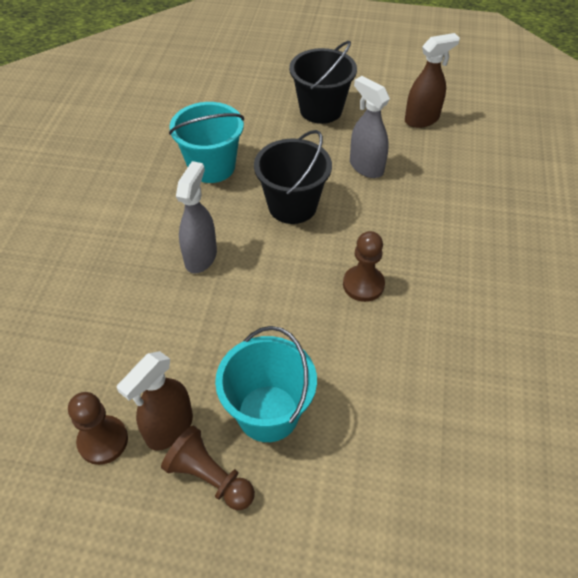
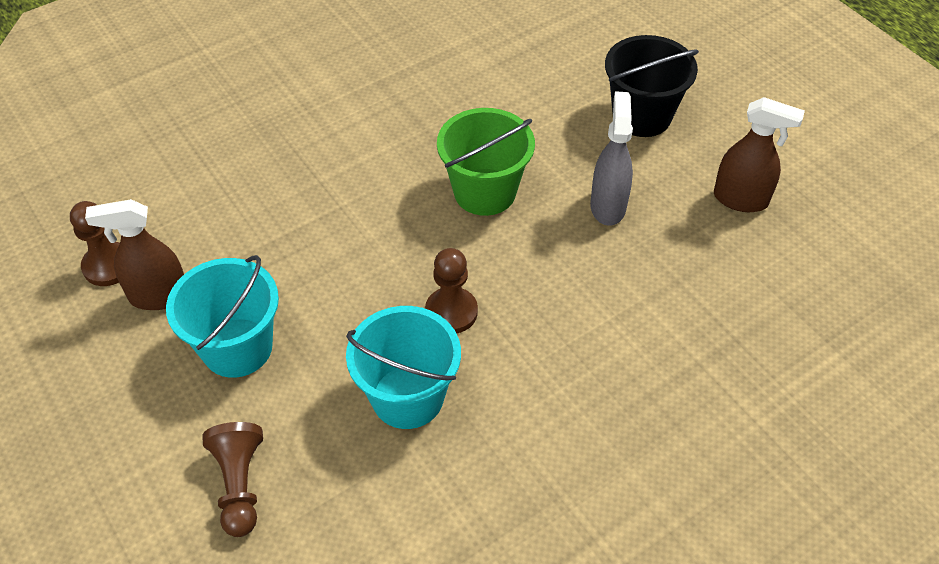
camera: 45 degrees right, 0 degrees up
brown pawn [161,426,255,510] -> brown pawn moved to [202,422,263,537]
turquoise bucket [169,102,244,183] -> turquoise bucket moved to [346,306,461,429]
grey spray bottle [176,161,217,273] -> none
black bucket [254,130,332,224] -> green bucket [437,108,535,216]

